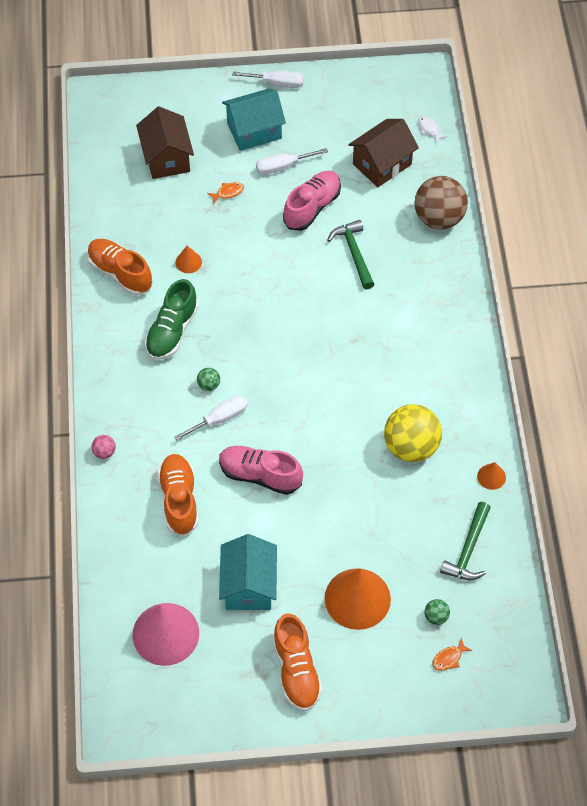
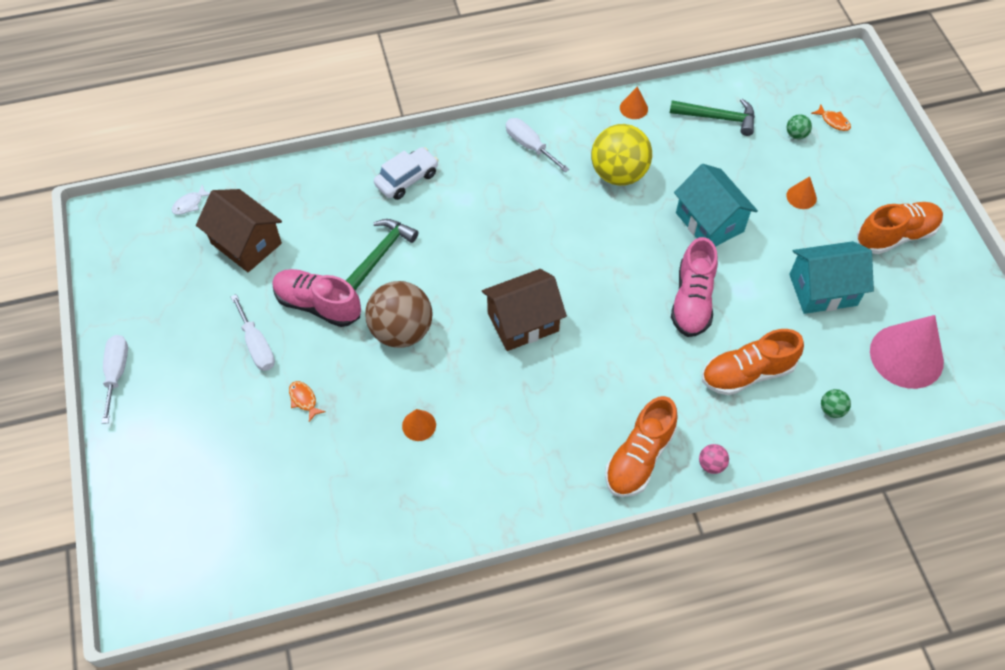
camera: 100 degrees left, 0 degrees up
orange shoe [87,239,153,296] -> orange shoe moved to [605,396,678,497]
brown house [136,106,194,179] -> brown house moved to [482,269,567,351]
green shoe [145,279,199,360] -> none
white screwdriver [174,395,247,441] -> white screwdriver moved to [506,118,569,172]
green ball [197,368,220,391] -> green ball moved to [821,389,851,418]
turquoise house [222,88,286,151] -> turquoise house moved to [674,164,758,247]
orange cone [325,568,391,630] -> orange cone [786,176,817,209], size x0.45
green hammer [328,220,374,289] -> green hammer turned 150 degrees clockwise [346,219,418,290]
brown ball [414,176,468,230] -> brown ball moved to [365,281,433,348]
none -> white car [374,147,438,200]

